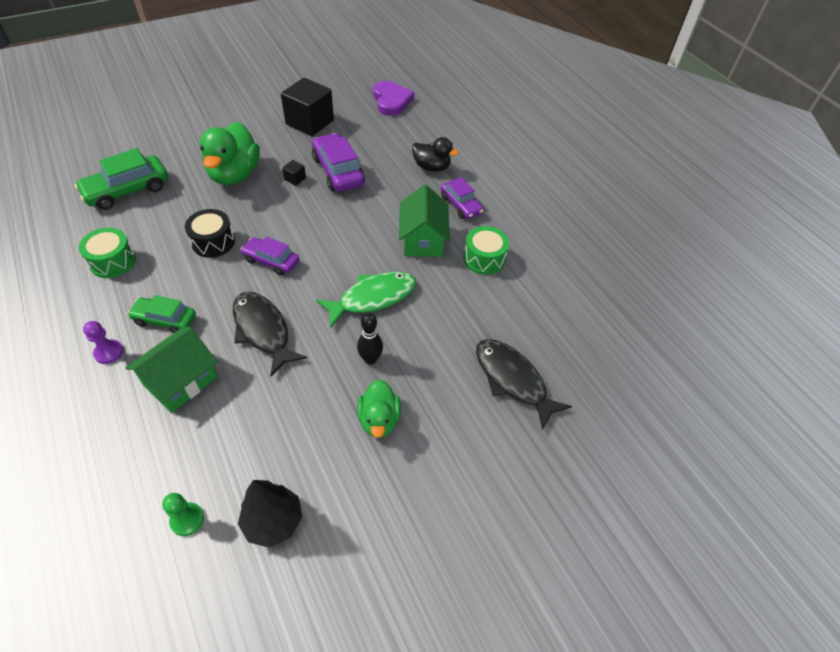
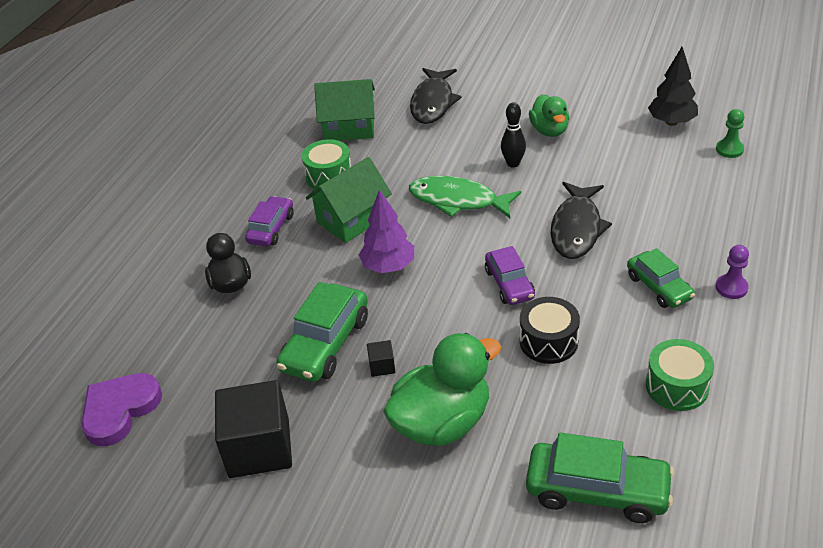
camera: 125 degrees left, 10 degrees down
green house [126,326,218,413] -> green house moved to [314,79,375,141]
purple car [312,133,365,192] -> green car [276,282,368,382]
green duck [357,379,401,438] -> green duck turned 120 degrees clockwise [529,94,569,137]
none -> purple tree [359,189,414,273]

